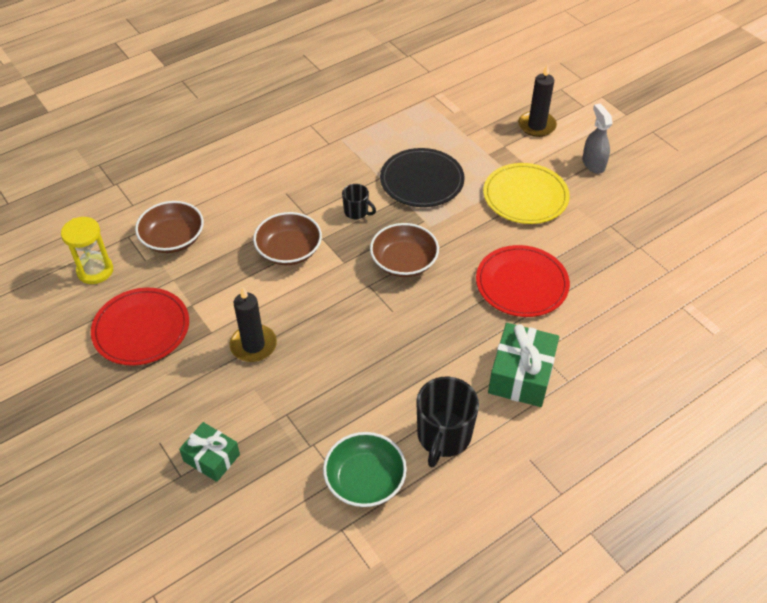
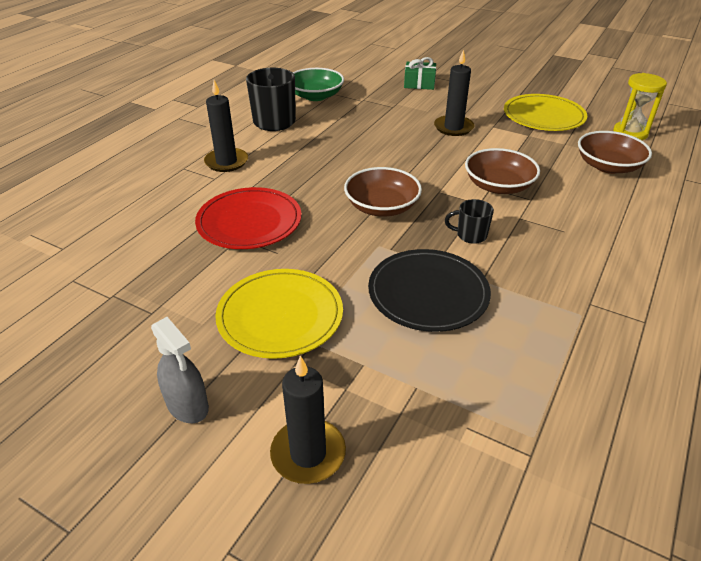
camera: 155 degrees right, 10 degrees down
red plate [91,288,189,366] -> yellow plate [504,94,588,131]
green gift [488,323,559,407] -> black candle [204,80,248,172]

